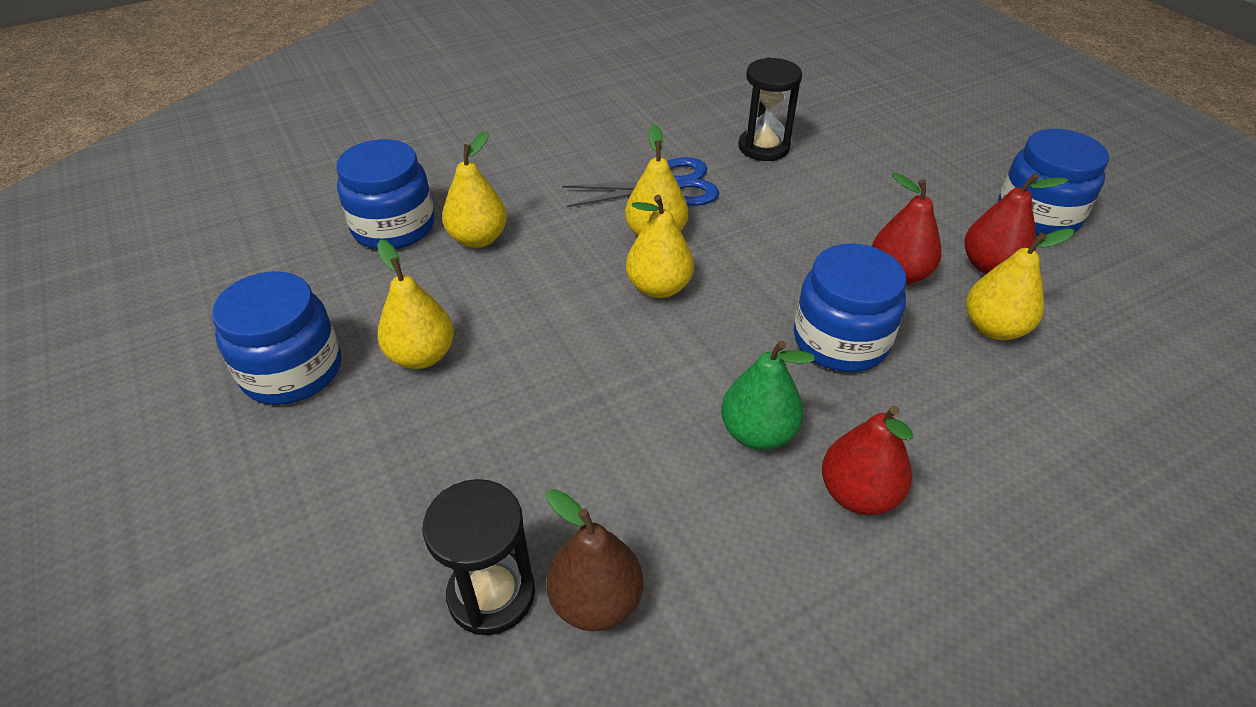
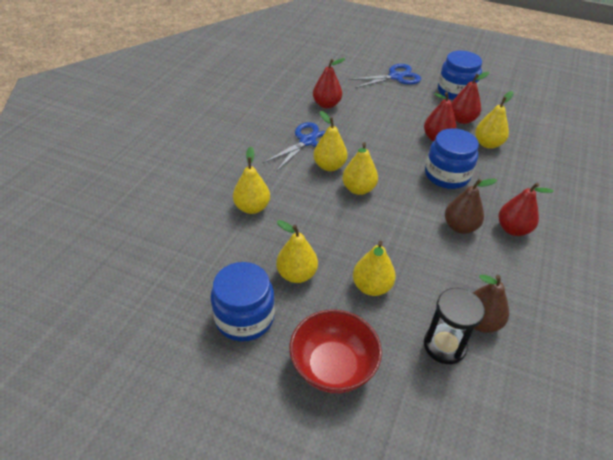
camera: 40 degrees left, 0 degrees up
blue jar [336,139,434,249] -> none
green pear [721,340,815,450] -> brown pear [445,178,497,234]
black hourglass [738,57,802,161] -> red pear [313,58,345,109]
none -> red bowl [289,310,382,393]
none -> blue scissors [349,64,421,88]
none -> yellow pear [353,241,396,296]

